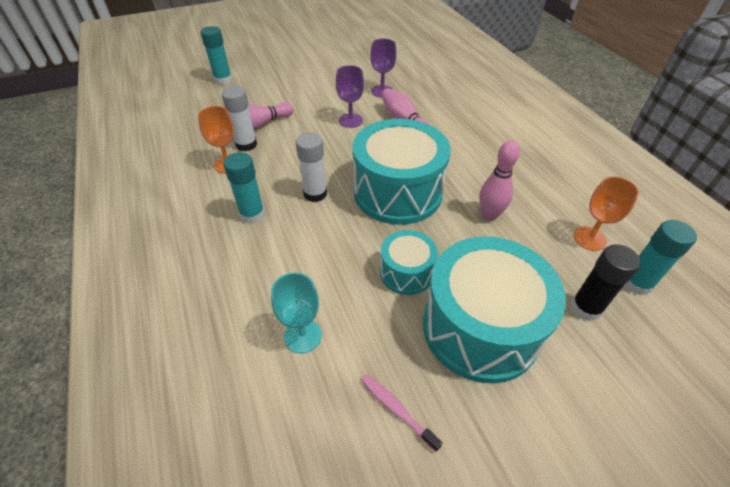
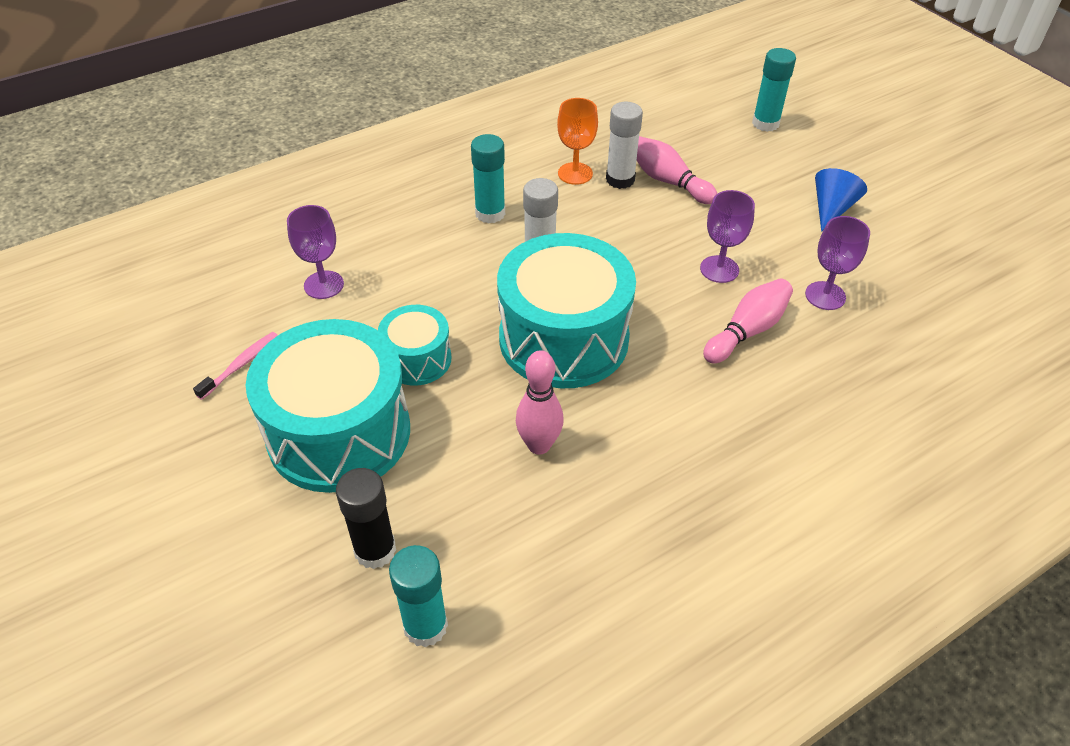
camera: 80 degrees right, 0 degrees up
turquoise goblet [271,272,322,353] -> purple goblet [287,205,344,299]
orange goblet [574,176,639,251] -> none
none -> blue cone [815,168,867,232]

